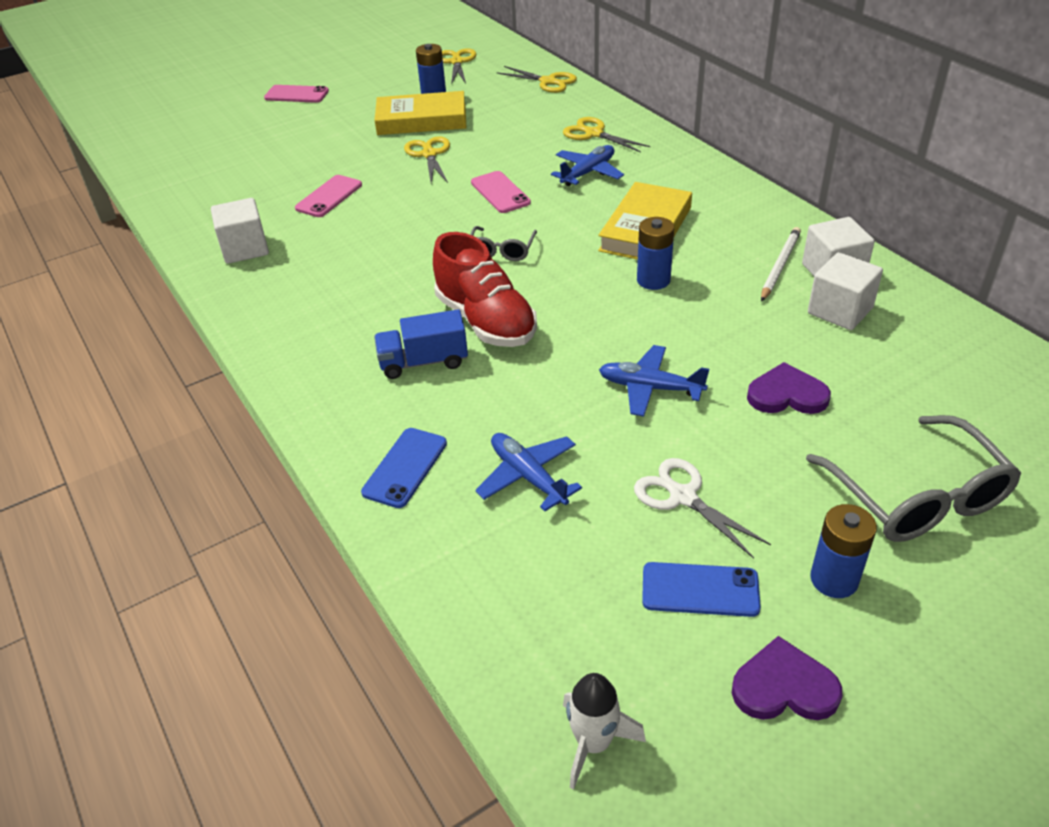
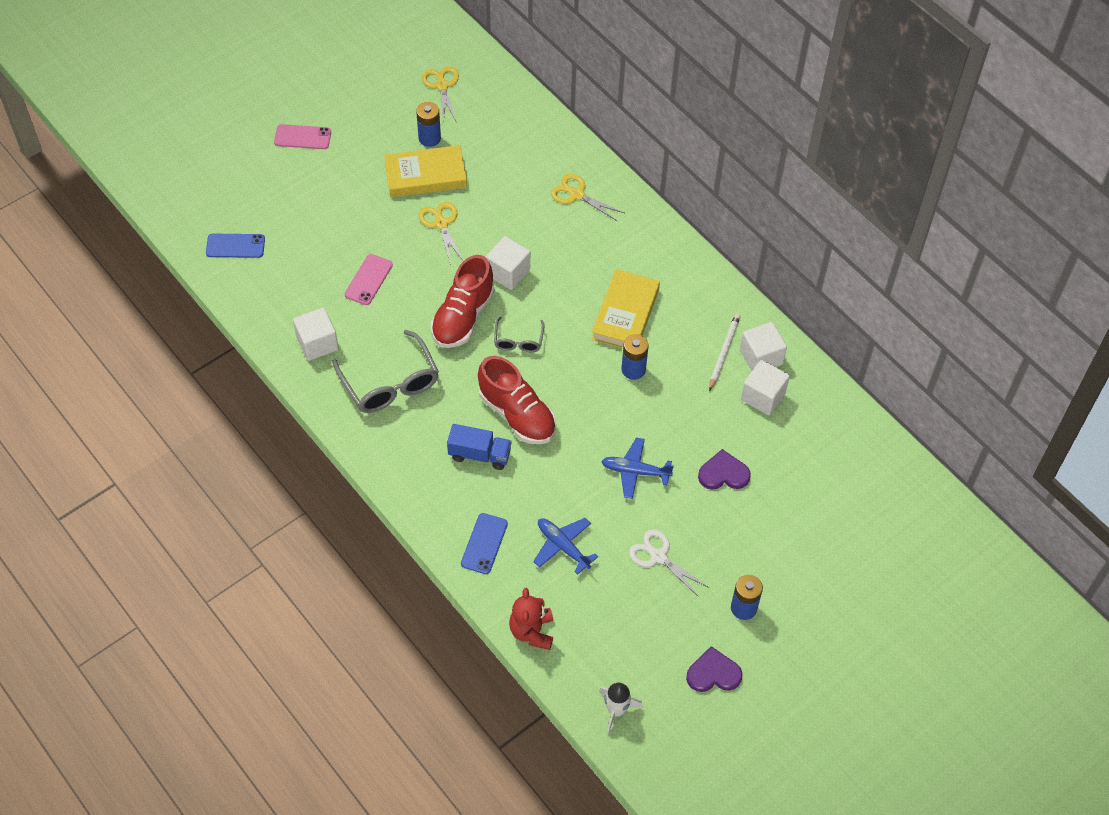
camera: 10 degrees left, 15 degrees up
blue truck [374,309,468,379] -> blue truck turned 150 degrees counterclockwise [447,424,511,470]
pink phone [471,171,531,213] -> white cube [486,236,530,290]
yellow scissors [496,66,577,93] -> none
blue plane [551,145,624,186] -> none
blue phone [642,562,761,617] -> blue phone moved to [206,234,265,258]
grey glasses [806,415,1021,542] -> grey glasses moved to [332,330,439,413]
none -> red shoe [431,255,495,348]
none -> red teddy bear [509,588,553,650]

